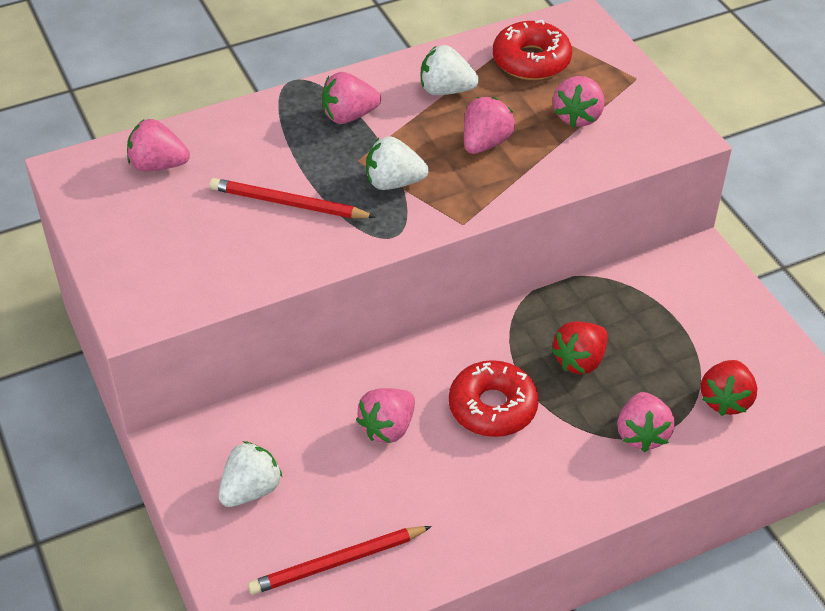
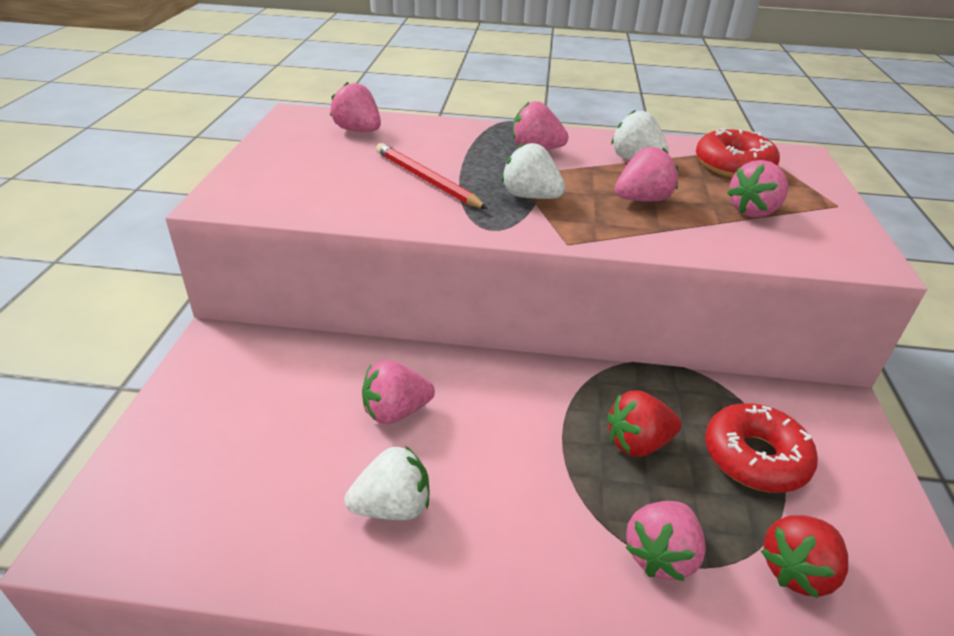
camera: 30 degrees right, 10 degrees down
white strawberry [219,441,283,507] -> white strawberry moved to [344,446,429,520]
red pencil [248,526,432,595] -> none
red donut [449,360,539,437] -> red donut moved to [705,403,818,493]

